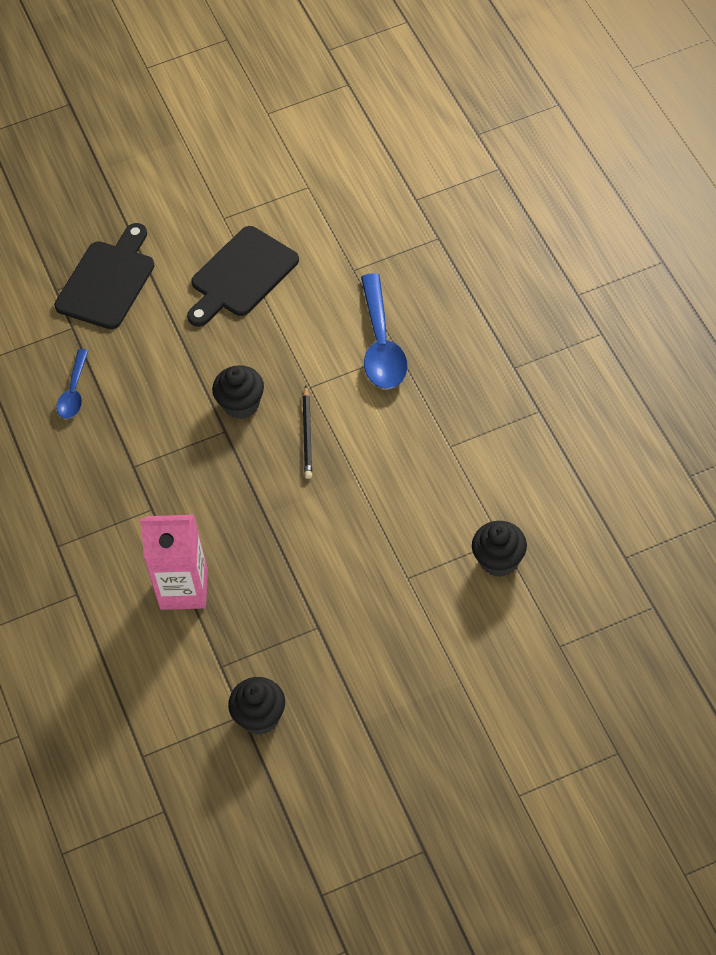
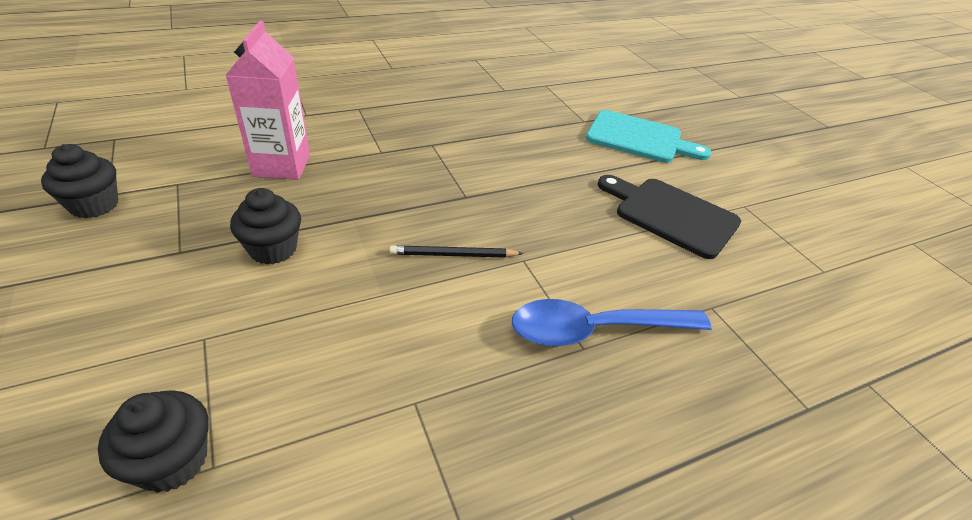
camera: 80 degrees right, 15 degrees down
black cutting board [54,223,155,329] -> turquoise cutting board [586,110,711,163]
blue spoon [56,349,88,419] -> none
black cupcake [212,365,264,419] -> black cupcake moved to [230,188,301,265]

